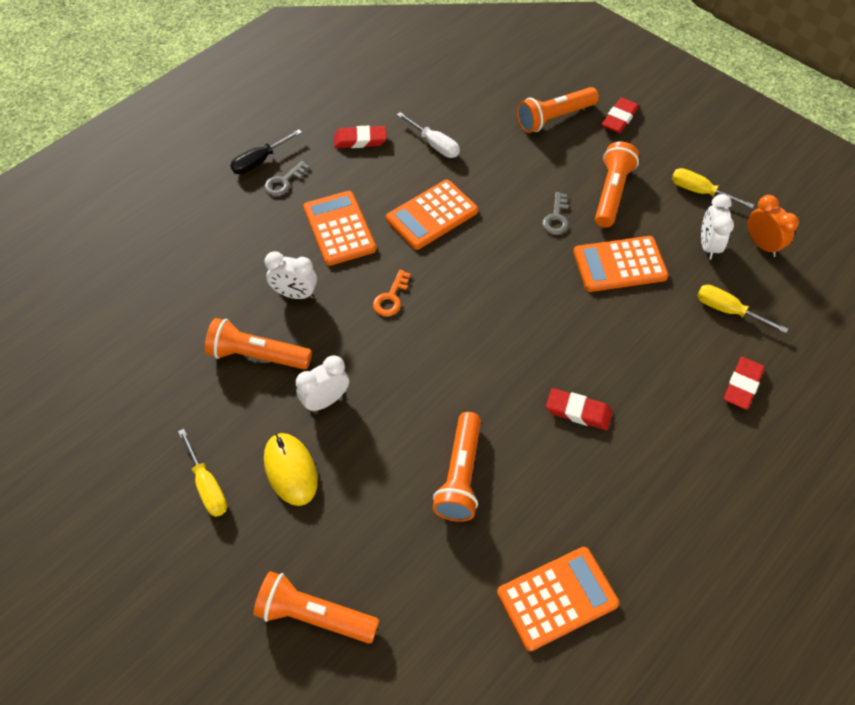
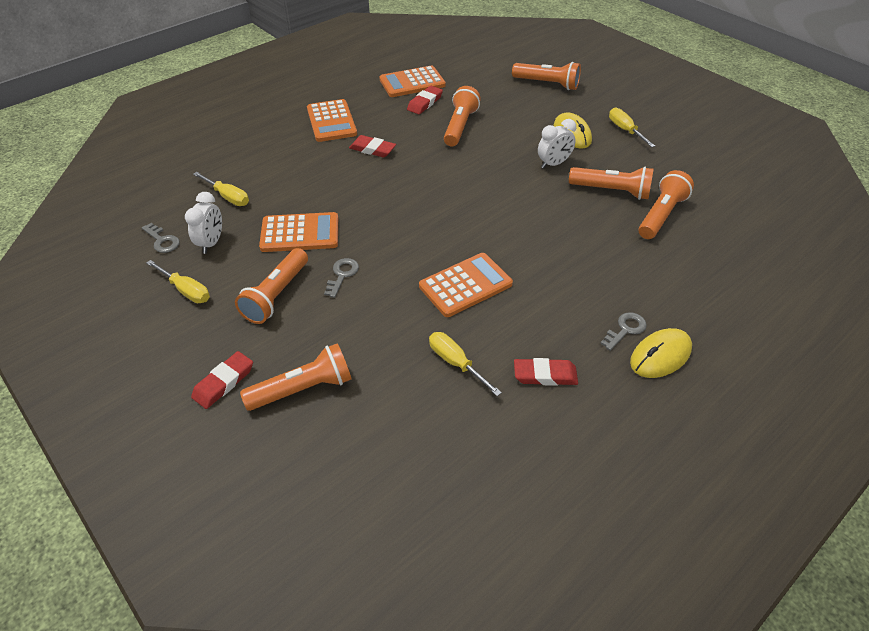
camera: 175 degrees left, 10 degrees down
black screwdriver [230,130,302,174] -> yellow mouse [630,328,692,378]
white clock [264,251,317,299] -> none
orange calculator [303,191,377,266] -> orange calculator moved to [307,99,357,142]
orange key [373,270,411,316] -> none
white screwdriver [397,112,460,158] -> yellow screwdriver [429,332,502,396]
red eraser [724,357,764,410] -> red eraser moved to [407,86,443,114]
orange clock [747,195,799,257] -> grey key [142,223,180,253]
none -> orange flashlight [639,170,694,239]

